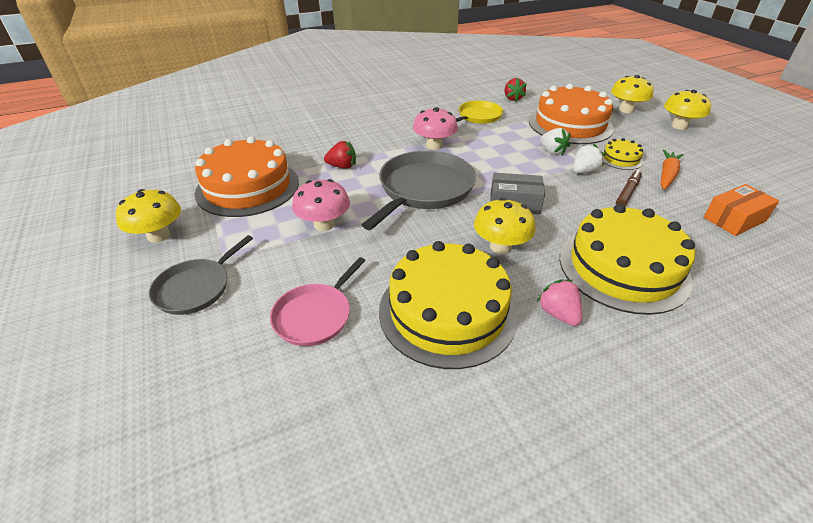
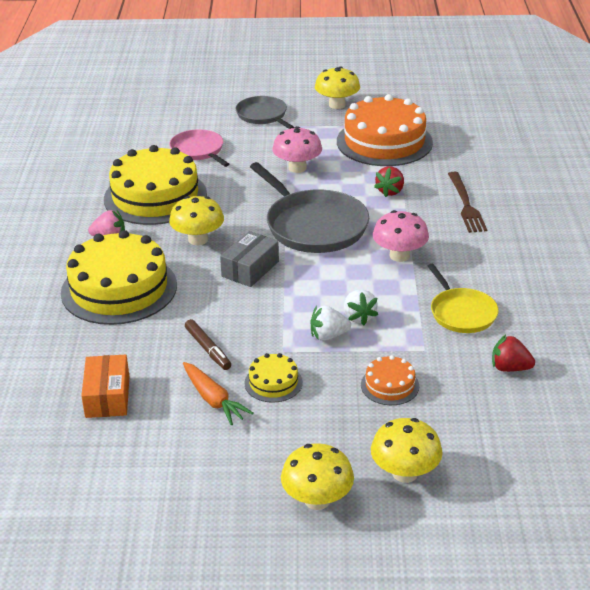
camera: 115 degrees right, 5 degrees down
orange cake [529,84,614,144] -> orange cake [361,355,419,405], size x0.45
white strawberry [573,144,605,173] -> white strawberry moved to [344,290,378,325]
none -> brown fork [448,172,487,233]

